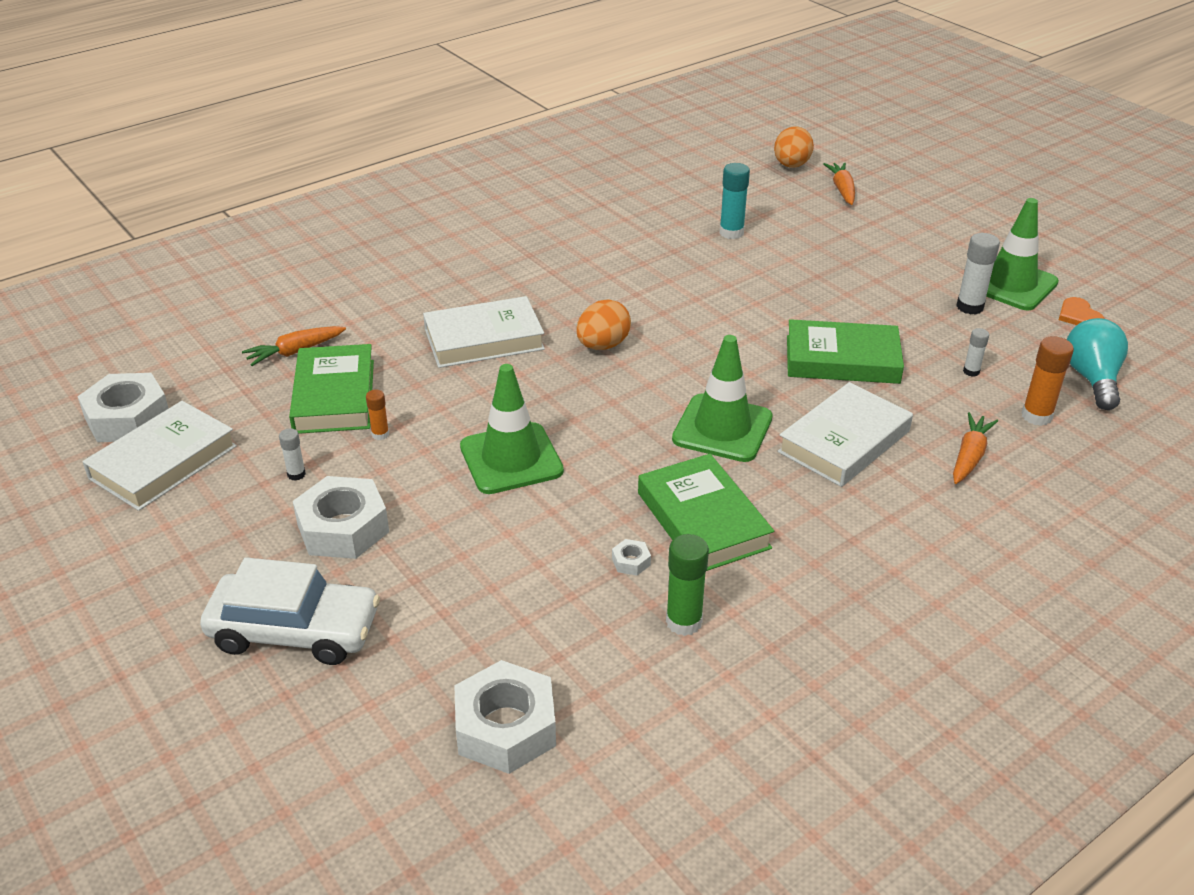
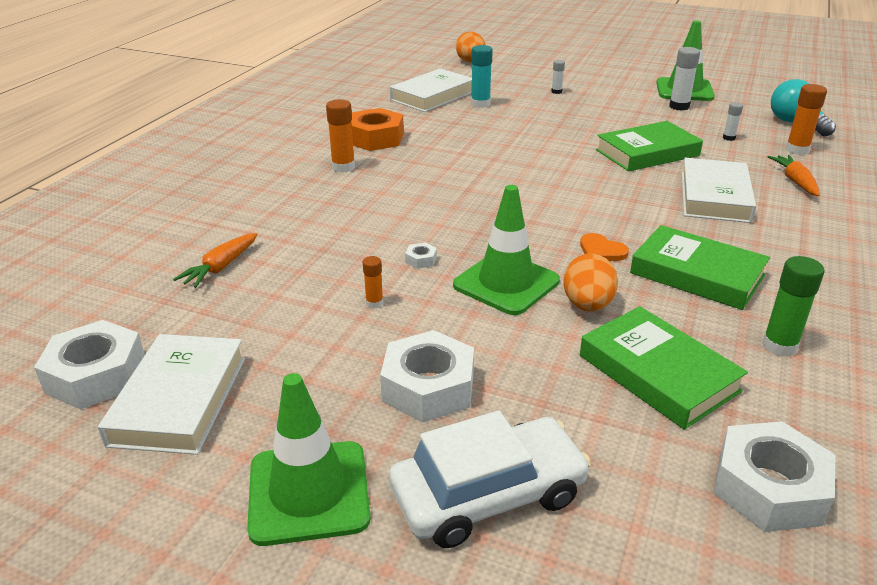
camera: 30 degrees left, 5 degrees down
white glue stick [279,428,306,481] -> white glue stick moved to [551,60,565,94]
green book [289,344,374,434] -> green book moved to [580,306,748,430]
white book [423,296,545,368] -> white book moved to [390,68,472,112]
orange egg [576,299,631,350] -> orange egg moved to [563,253,618,311]
white nut [612,539,651,576] -> white nut moved to [405,243,437,269]
green traffic cone [672,335,773,462] -> green traffic cone moved to [247,373,371,546]
orange carrot [824,162,855,205] -> none
orange heart [1059,297,1105,325] -> orange heart moved to [580,233,629,261]
none -> orange glue stick [326,99,355,173]
none -> orange nut [351,108,404,151]

